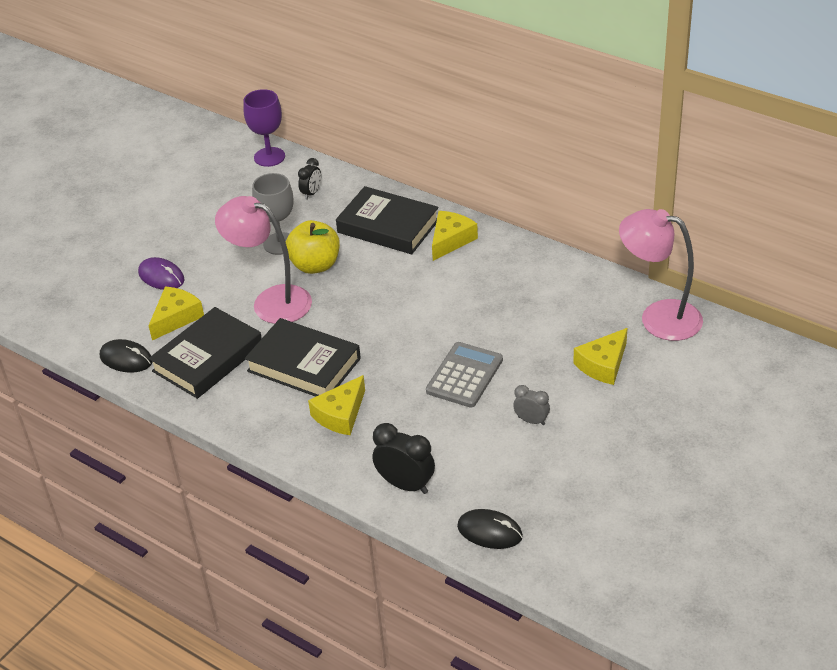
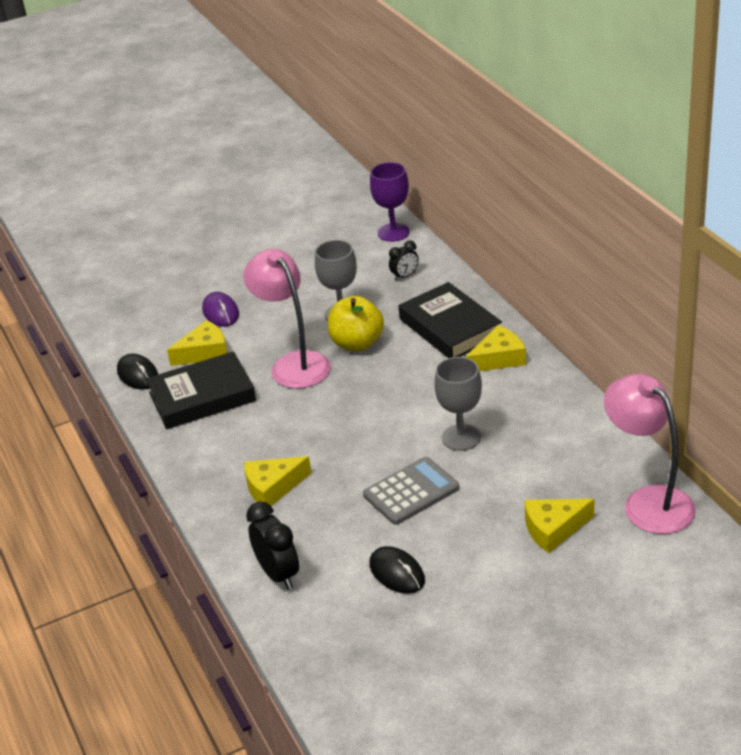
camera: 30 degrees right, 5 degrees down
black book [245,318,361,397] -> none
black mouse [457,509,523,549] -> black mouse moved to [369,546,425,594]
grey clock [513,385,550,425] -> none
none -> grey goblet [434,357,482,451]

